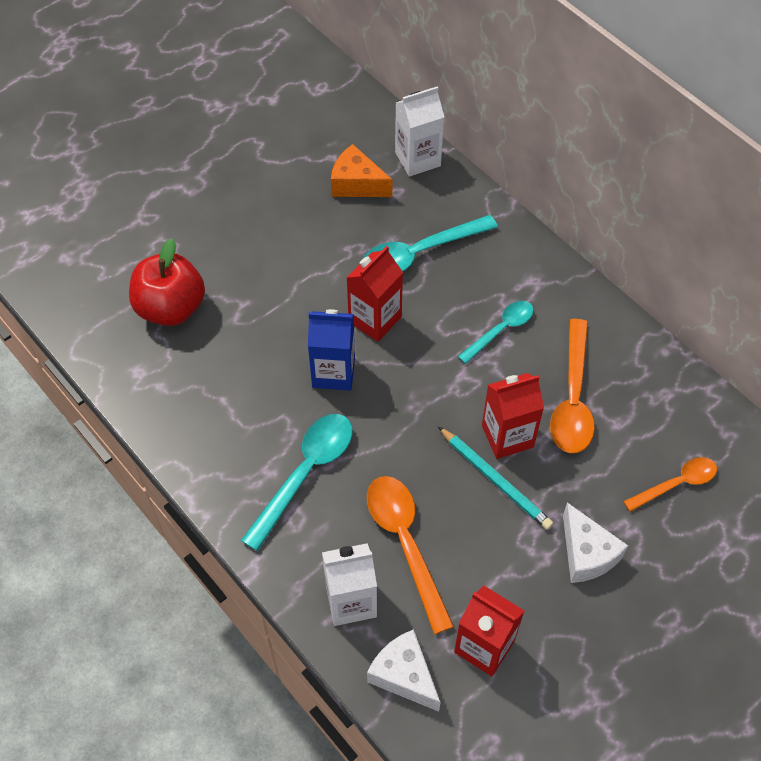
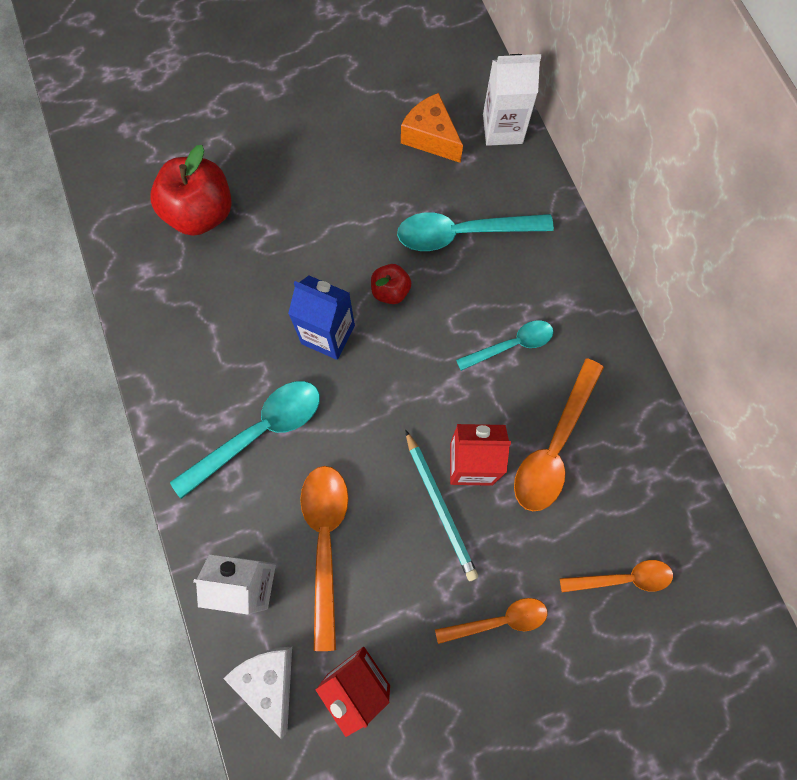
camera: 20 degrees right, 15 degrees up
red carton [346,246,403,342] -> red apple [371,264,411,304]
white cheese [563,502,628,583] -> orange spoon [435,598,548,644]

